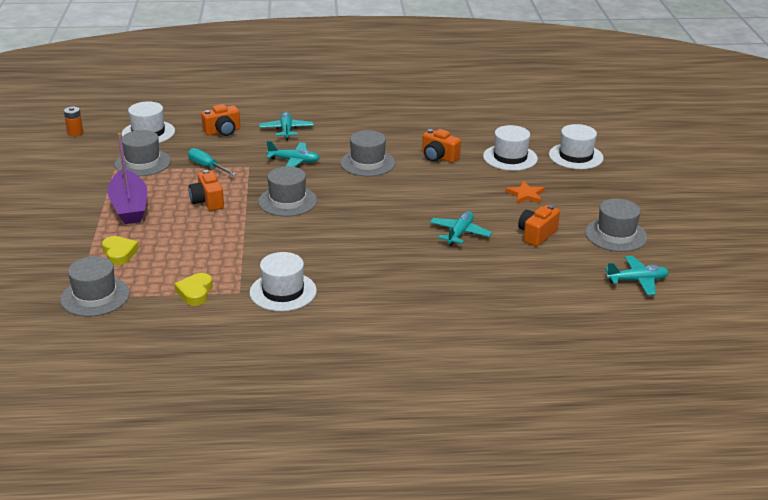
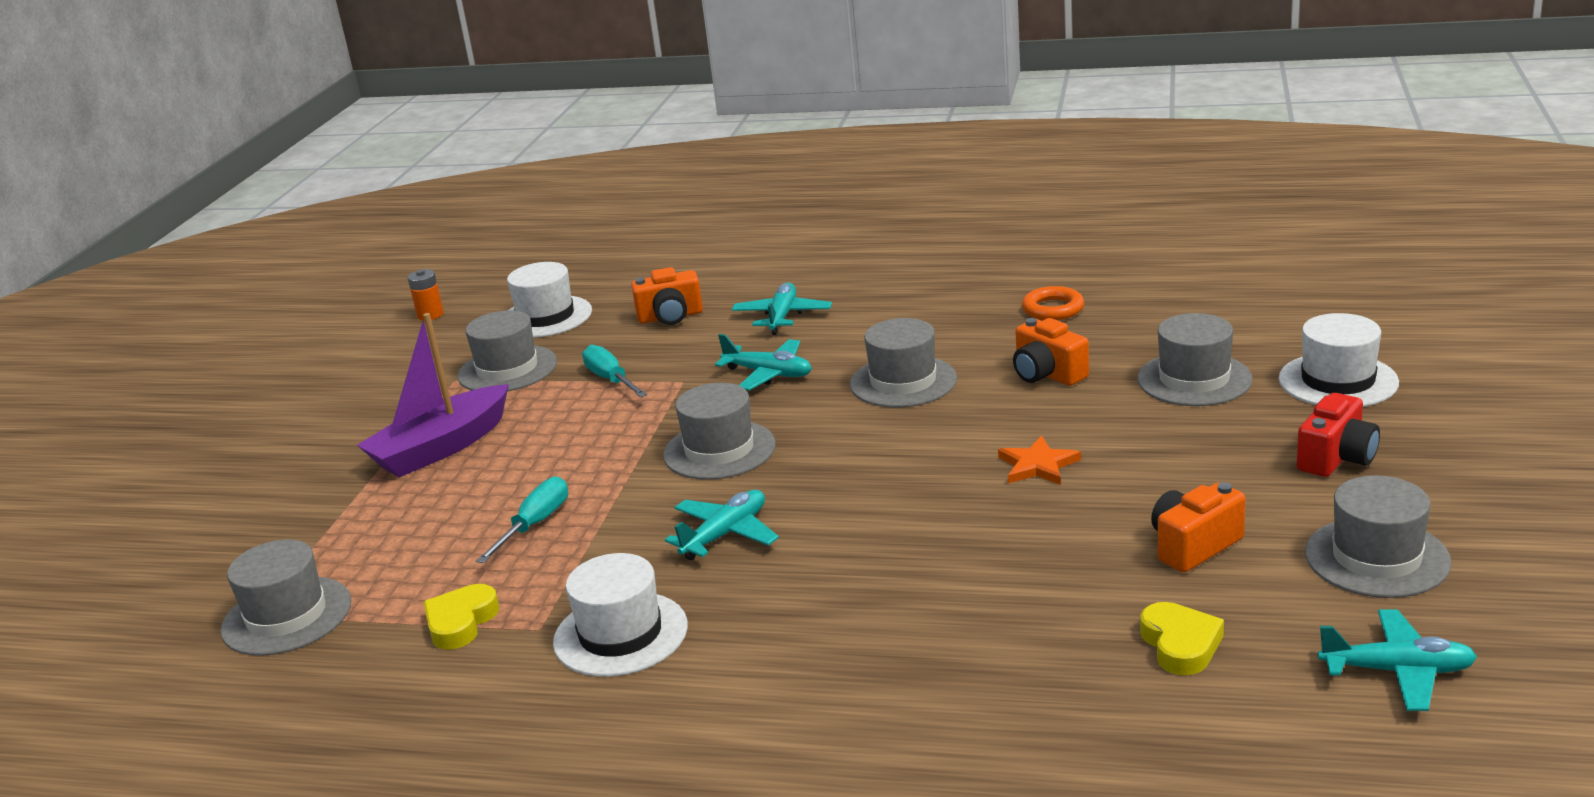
camera: 20 degrees right, 5 degrees down
yellow heart [102,236,139,265] -> yellow heart moved to [1140,602,1224,675]
purple boat [107,133,147,224] -> purple boat turned 45 degrees clockwise [357,313,509,477]
orange camera [188,170,224,211] -> none
turquoise plane [430,211,492,246] -> turquoise plane moved to [665,490,779,560]
white hat [483,125,538,171] -> grey hat [1137,313,1253,406]
orange star [505,181,545,204] -> orange star moved to [998,436,1081,485]
none -> turquoise screwdriver [476,477,568,563]
none -> orange ring [1022,286,1084,320]
none -> red camera [1297,393,1380,477]

